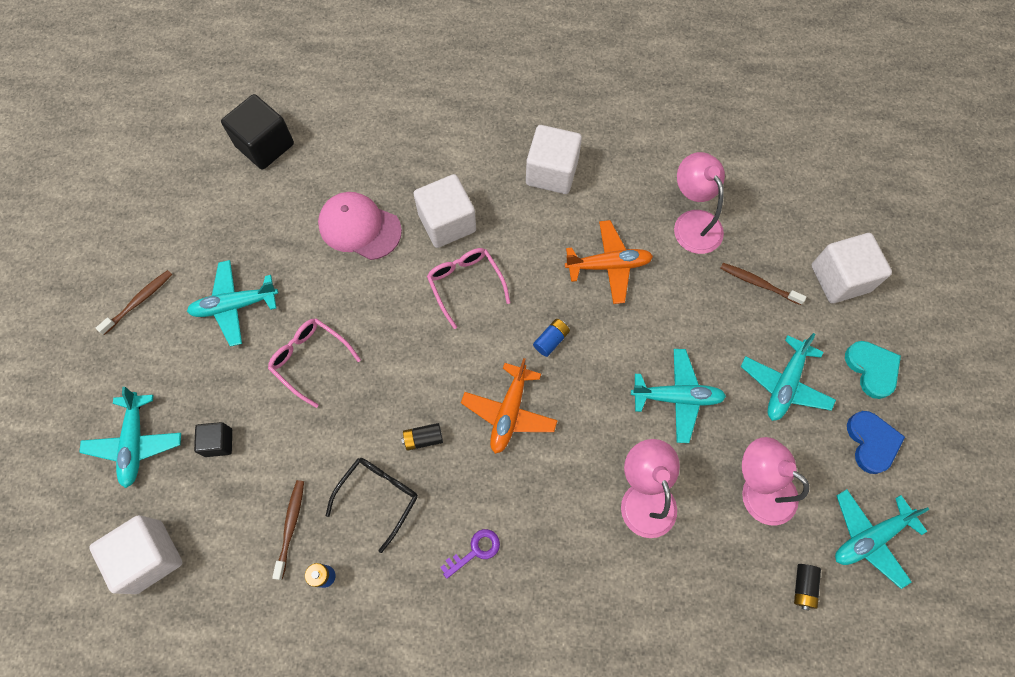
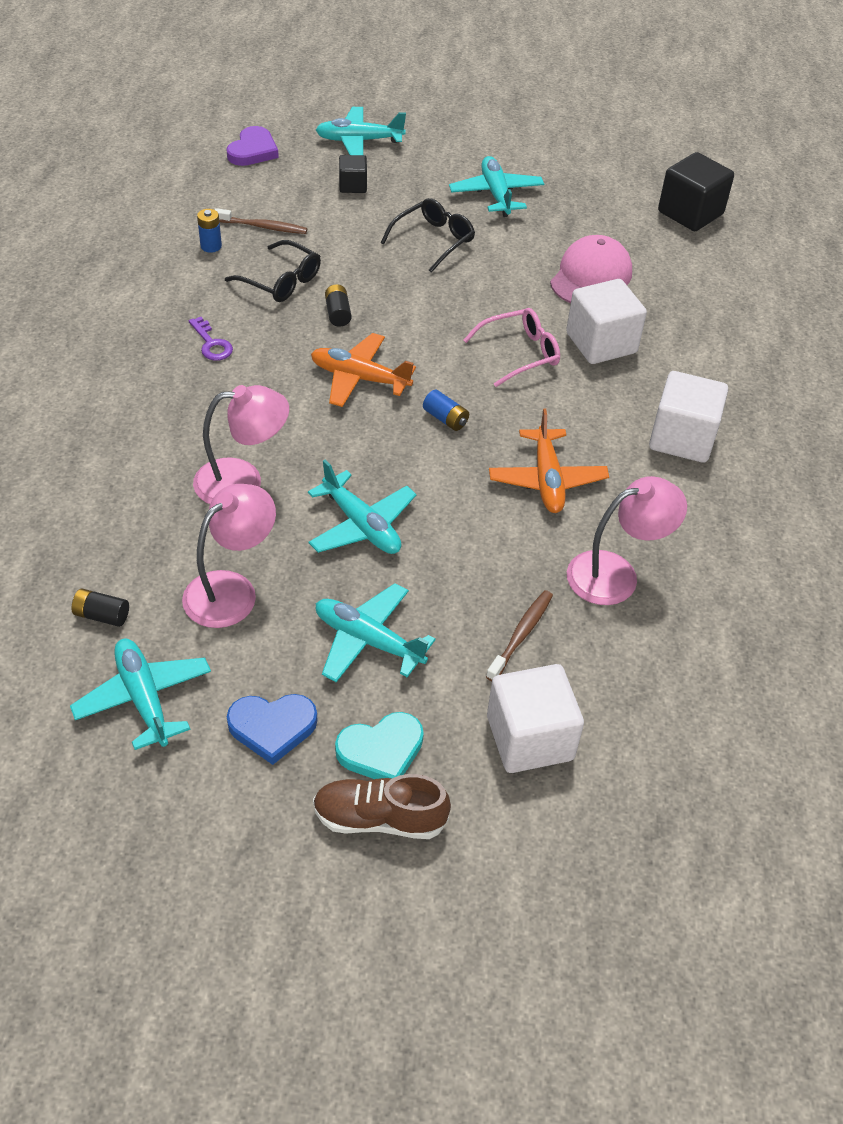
camera: 90 degrees right, 20 degrees down
white cube [89,515,183,594] -> purple heart [226,126,279,166]
brown toothbrush [96,270,172,335] -> none
pink glasses [268,318,361,408] -> black glasses [381,198,475,273]
turquoise plane [631,349,726,443] -> turquoise plane turned 45 degrees counterclockwise [308,460,416,554]
none -> brown shoe [313,774,451,839]

